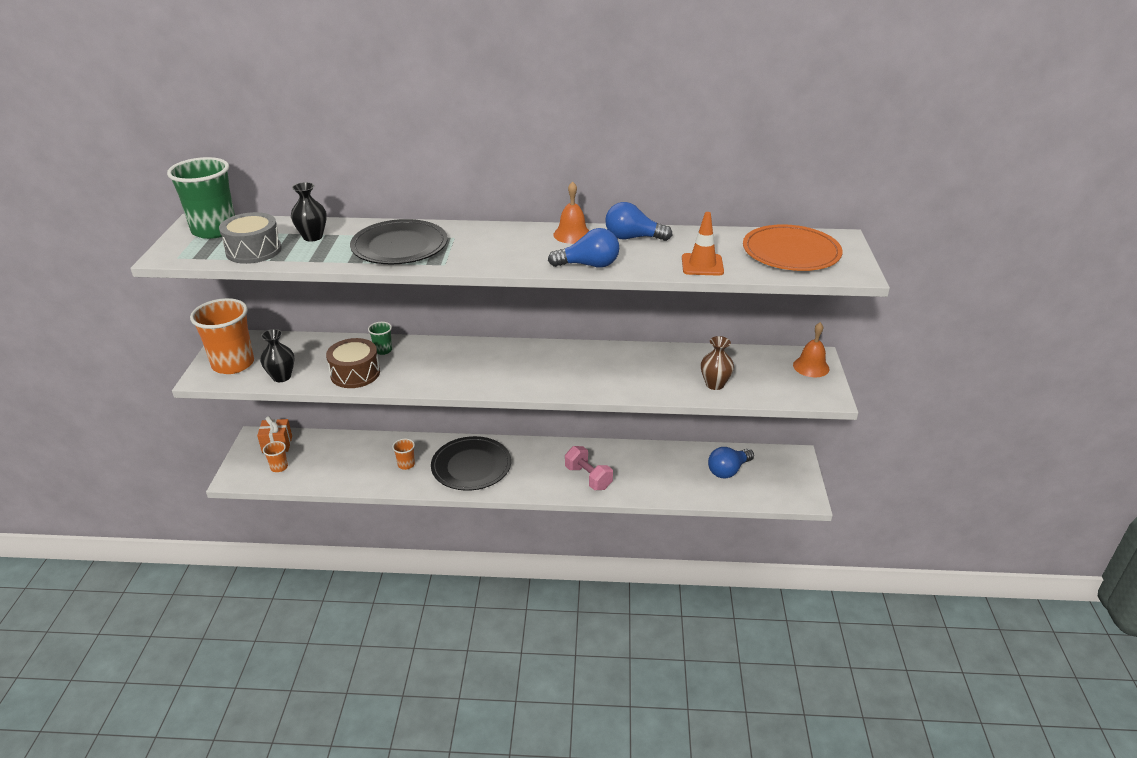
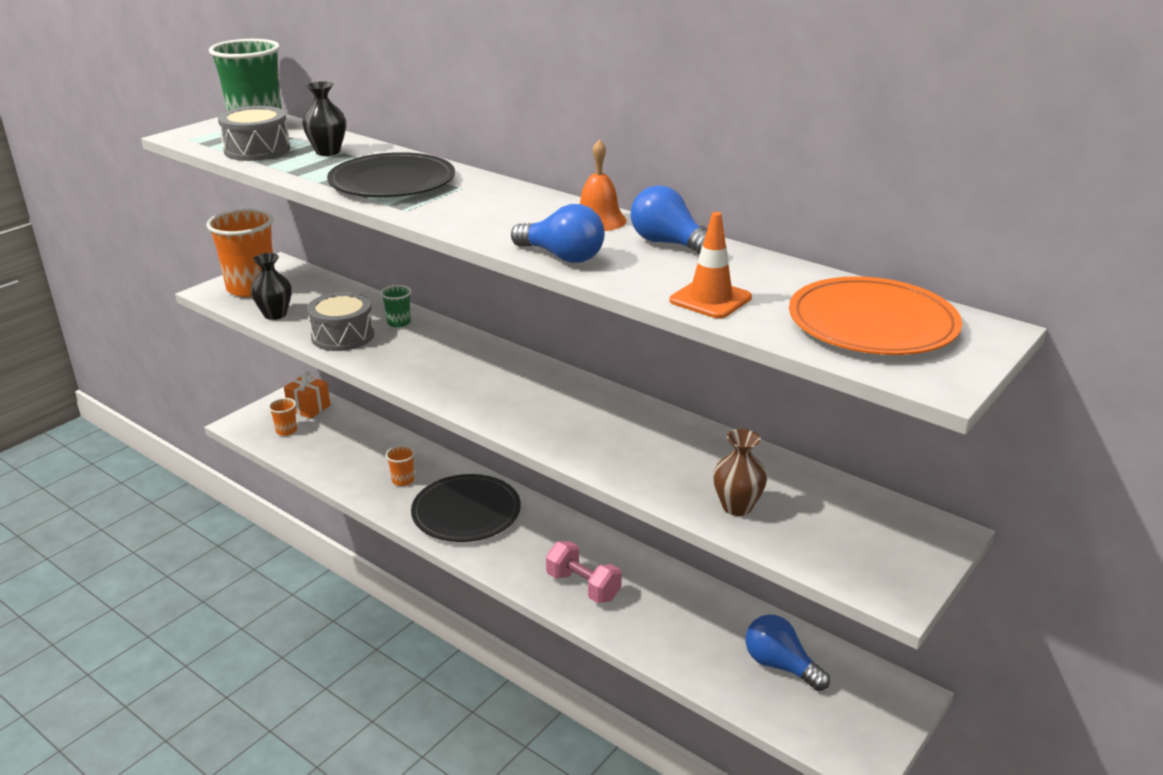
camera: 35 degrees right, 5 degrees down
brown drum [326,338,380,388] -> grey drum [307,292,374,351]
pink dumbbell [565,446,613,490] -> pink dumbbell turned 45 degrees counterclockwise [546,541,622,603]
blue light bulb [708,447,754,479] -> blue light bulb turned 45 degrees clockwise [746,614,830,691]
orange bell [793,322,829,377] -> none

